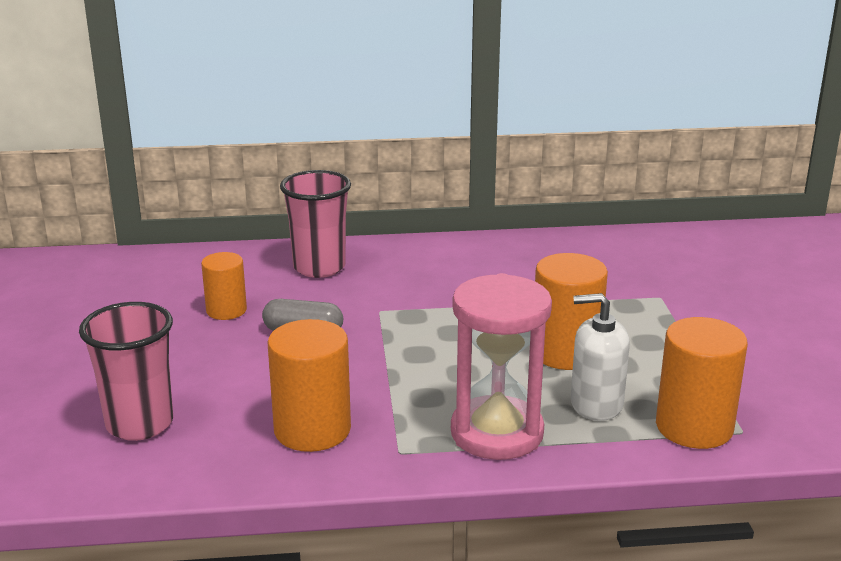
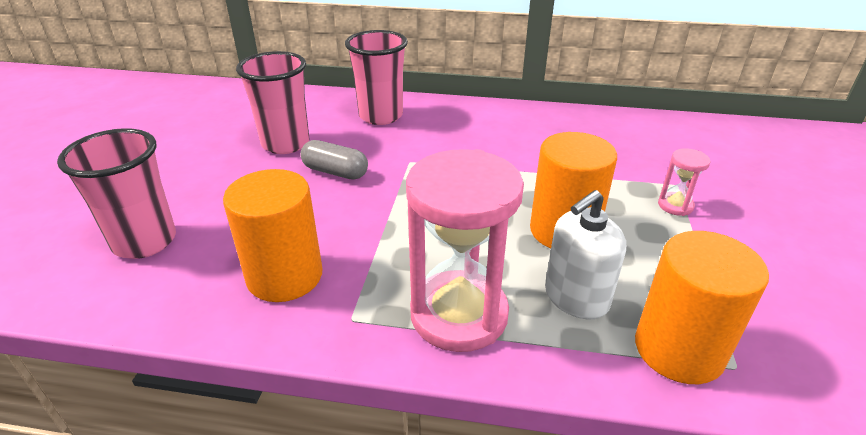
camera: 15 degrees right, 10 degrees up
orange cylinder [201,252,247,320] -> pink cup [236,51,310,154]
white soap dispenser [571,293,630,421] -> white soap dispenser turned 60 degrees counterclockwise [545,190,626,319]
none -> pink hourglass [658,148,710,216]

